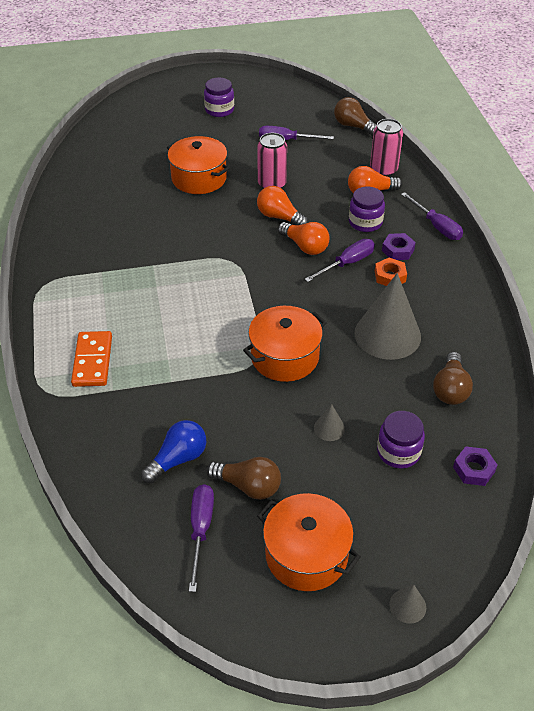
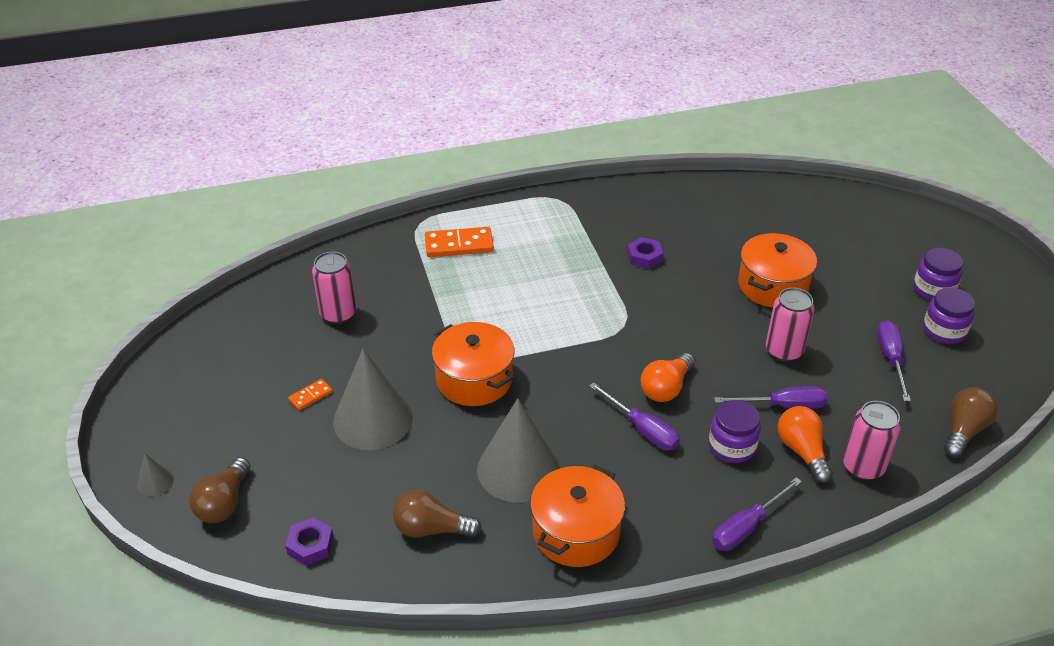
camera: 85 degrees right, 5 degrees down
blue light bulb [141,420,206,483] -> pink can [312,252,357,324]
purple screwdriver [189,484,214,592] -> purple screwdriver moved to [714,386,828,409]
brown light bulb [206,457,281,500] -> brown light bulb moved to [189,457,251,523]
orange light bulb [257,186,309,225] -> none
orange pot [257,493,361,591] -> orange pot moved to [530,465,625,567]
grey cone [314,404,345,441] -> grey cone [333,349,413,450], size x2.35
orange nut [375,258,407,286] -> none
purple jar [377,411,425,469] -> purple jar moved to [923,288,975,344]
purple nut [382,233,416,260] -> purple nut moved to [627,237,663,269]
none -> orange domino [288,379,333,410]

